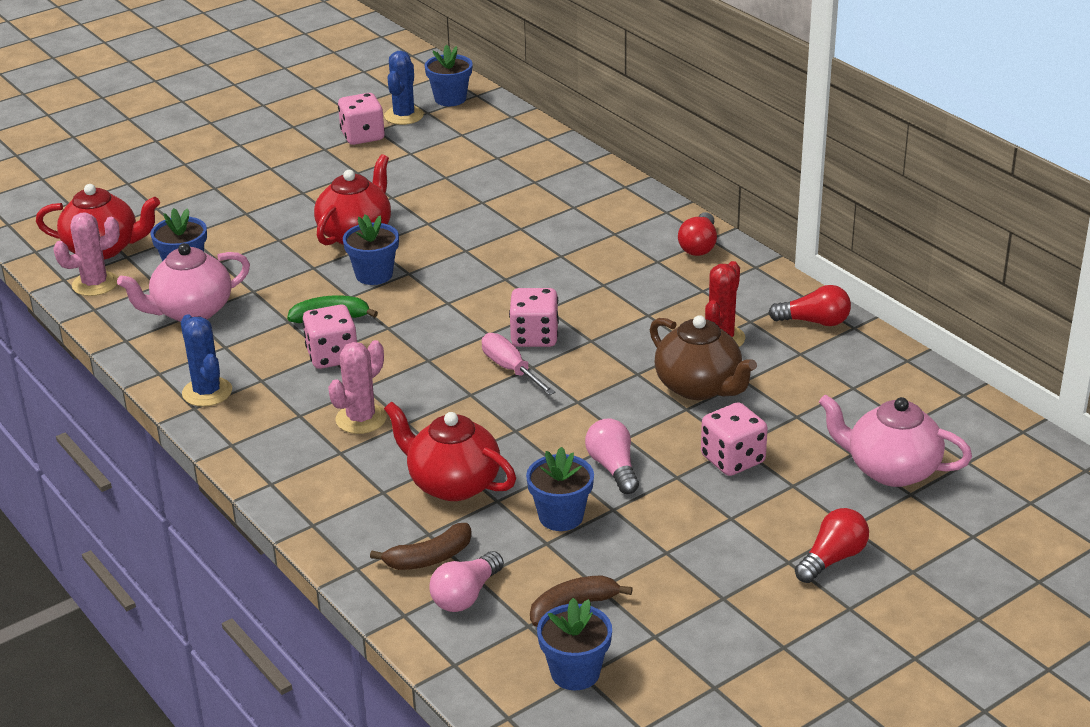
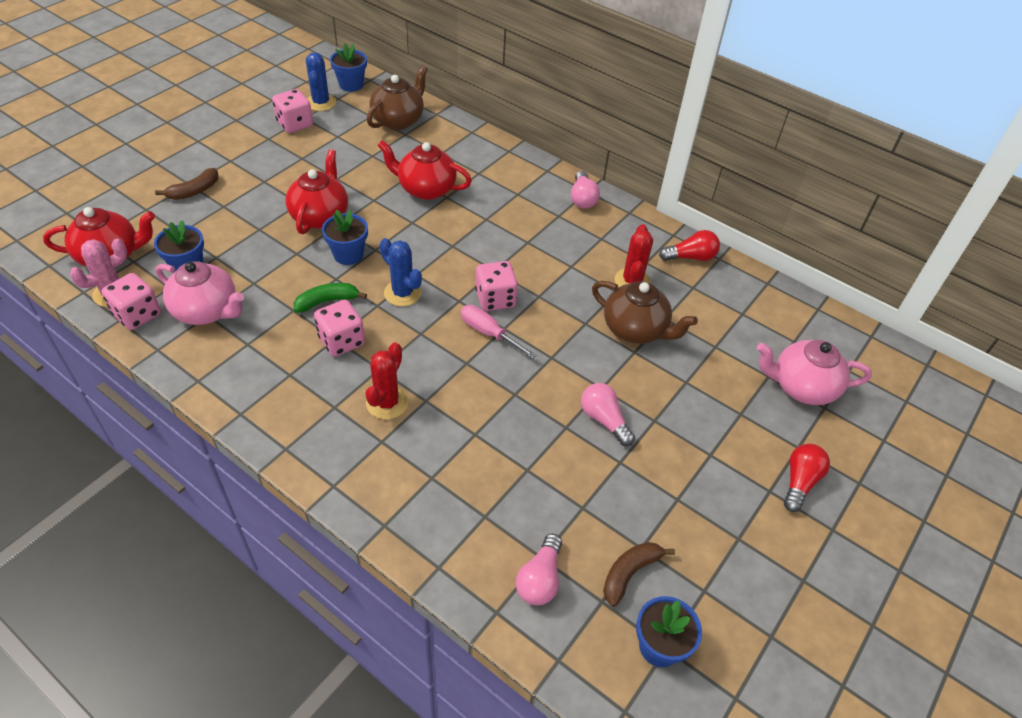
camera: 20 degrees left, 15 degrees up
pink teapot [117,243,250,322] -> pink teapot turned 105 degrees counterclockwise [156,261,244,325]
blue cactus [181,315,232,407] -> blue cactus moved to [379,238,422,306]
pink cactus [328,340,387,434] -> red cactus [365,342,409,419]
brown banana [370,523,472,570] -> brown banana moved to [155,168,219,200]
red teapot [384,402,516,501] -> red teapot moved to [378,140,472,200]
blue flower pot [526,447,594,531] -> none
red light bulb [678,212,717,256] -> pink light bulb [571,171,600,209]
pink dice [701,402,768,476] -> pink dice moved to [102,273,161,330]
none -> brown teapot [367,65,428,130]

